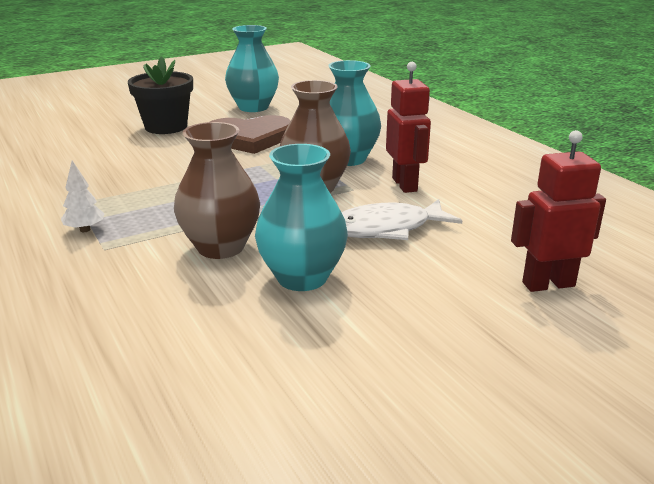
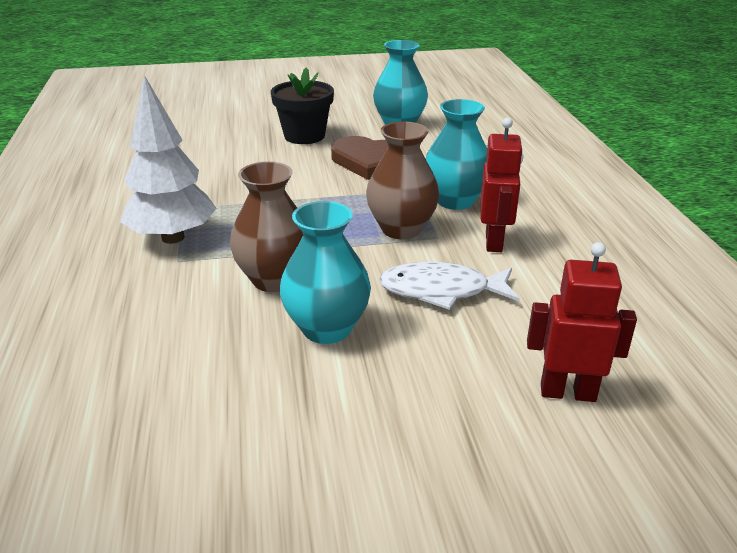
camera: 20 degrees right, 5 degrees up
white tree [61,161,105,232] -> white tree [120,75,217,244], size x2.39

